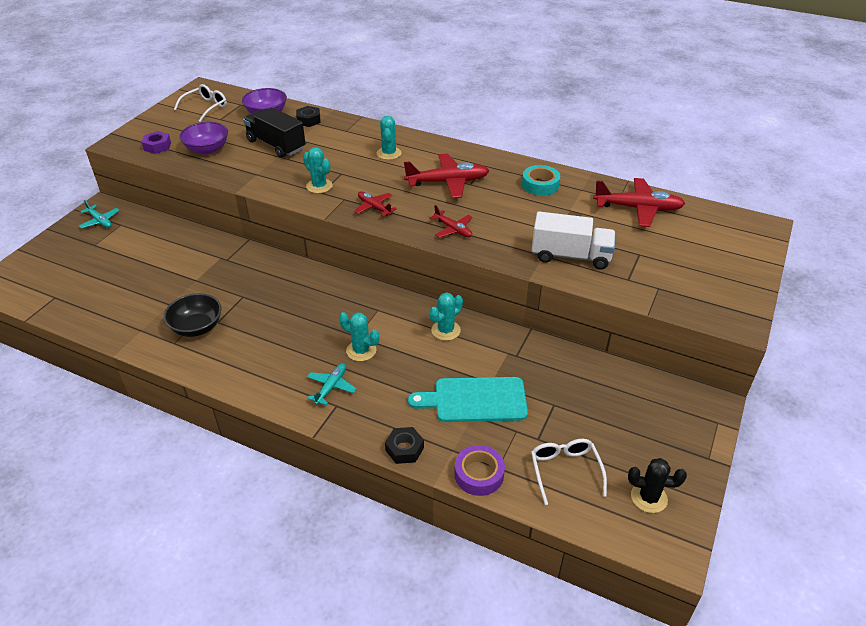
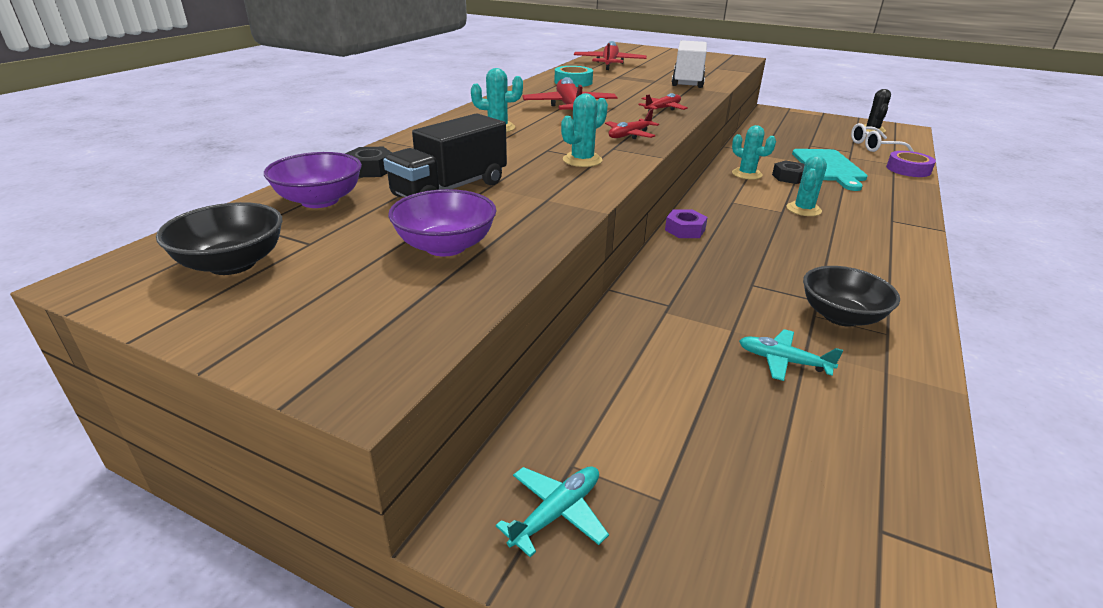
camera: 90 degrees left, 10 degrees down
purple nut [142,131,171,154] -> purple nut moved to [665,210,708,238]
white glasses [174,84,227,122] -> black bowl [156,202,282,275]
turquoise plane [307,363,356,405] -> turquoise plane moved to [739,329,843,381]
black nut [385,427,424,464] -> black nut moved to [772,160,805,184]

